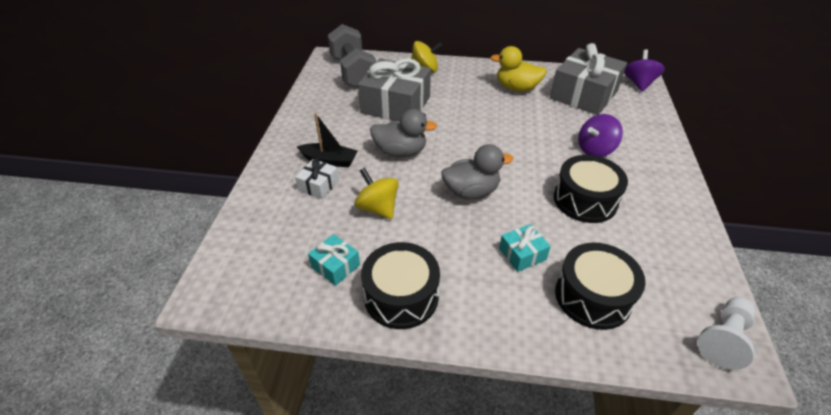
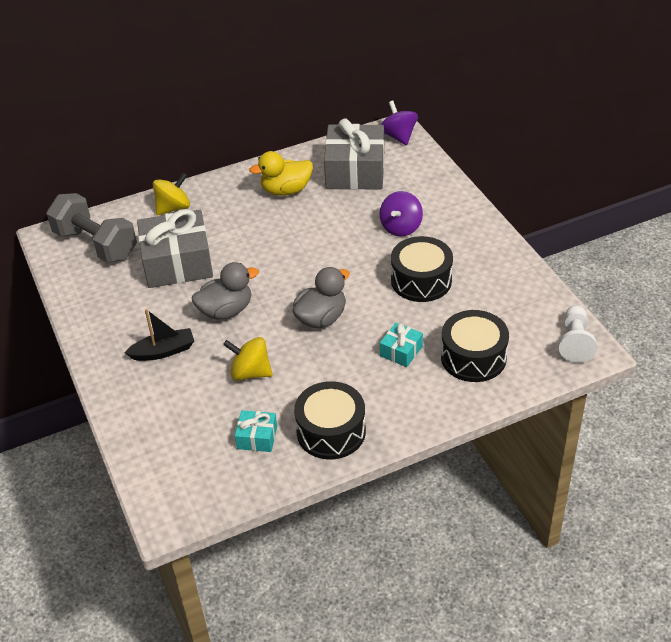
camera: 30 degrees left, 0 degrees up
white gift [295,158,339,199] -> none

